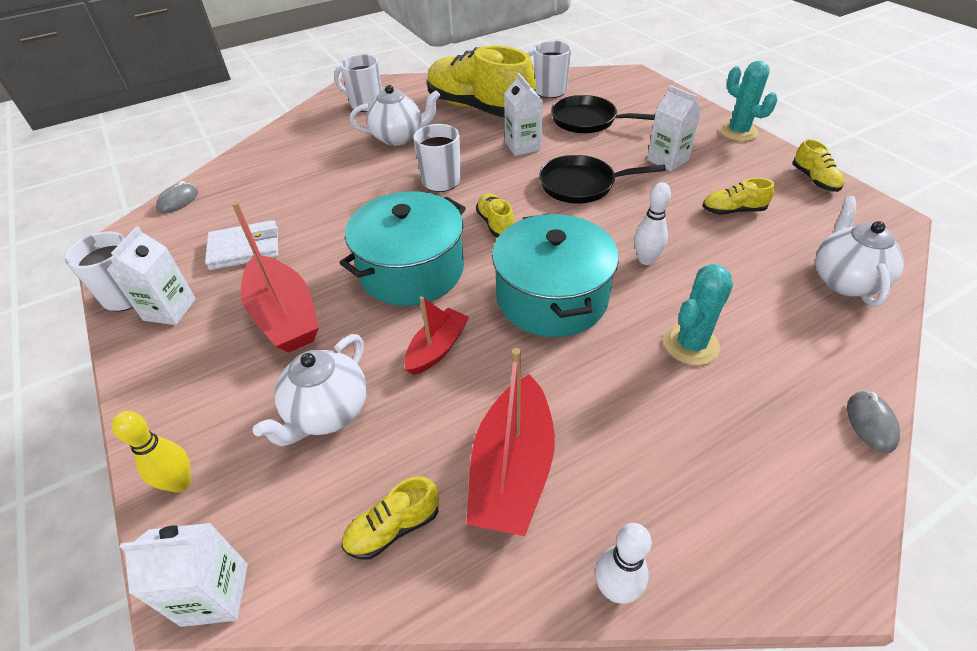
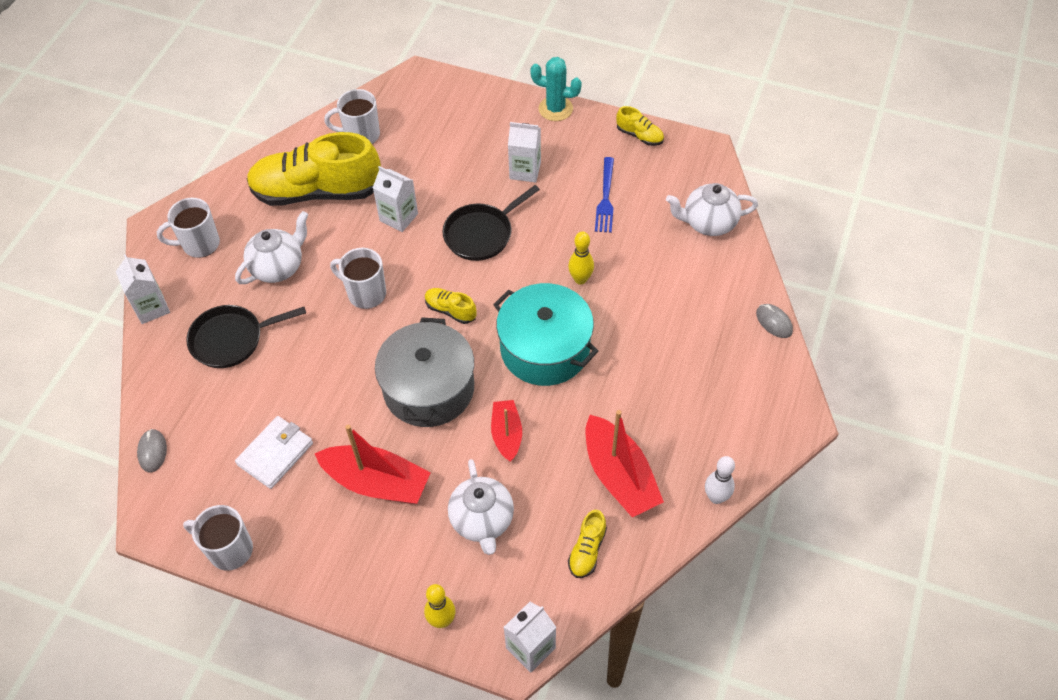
camera: 40 degrees left, 10 degrees up
white carton [107,226,196,325] -> white carton moved to [116,254,170,324]
turquoise pot [340,191,466,306] -> grey pot [375,317,474,427]
black pan [551,95,655,133] -> black pan moved to [186,305,306,368]
white bowling pin [634,182,671,265] -> yellow bowling pin [568,231,594,285]
turquoise cactus [664,264,733,365] -> none
yellow shoe [702,178,775,215] -> blue fork [595,157,614,233]
white teapot [815,196,904,306] -> white teapot turned 60 degrees counterclockwise [666,183,758,236]

